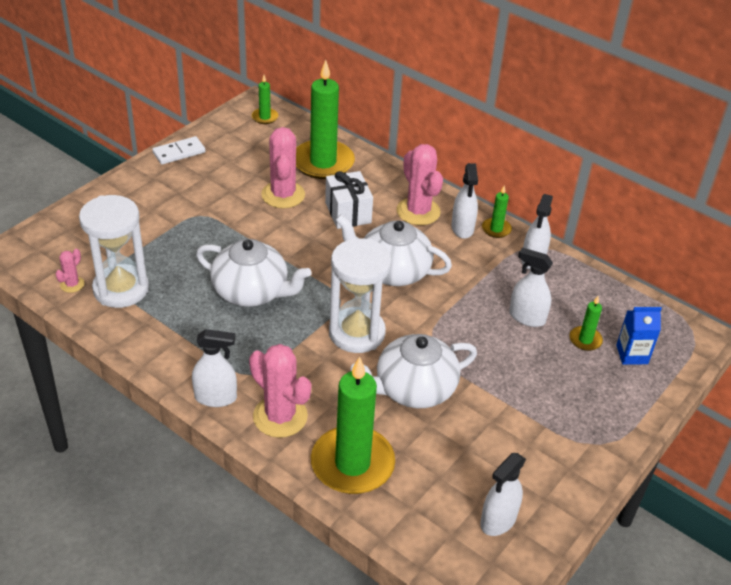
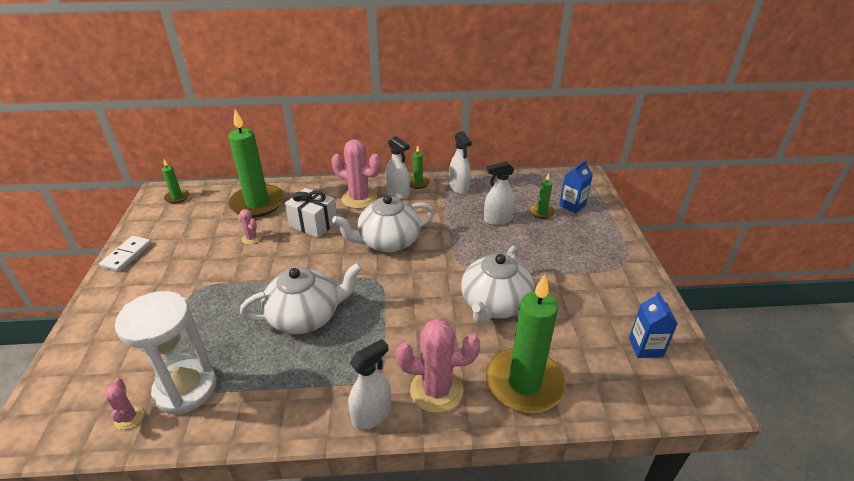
camera: 40 degrees left, 5 degrees down
pink cactus [261,127,305,208] -> pink cactus [238,209,261,245], size x0.49
white hourglass [329,238,392,353] -> none
white spray bottle [480,453,526,536] -> blue carton [629,291,678,358]

